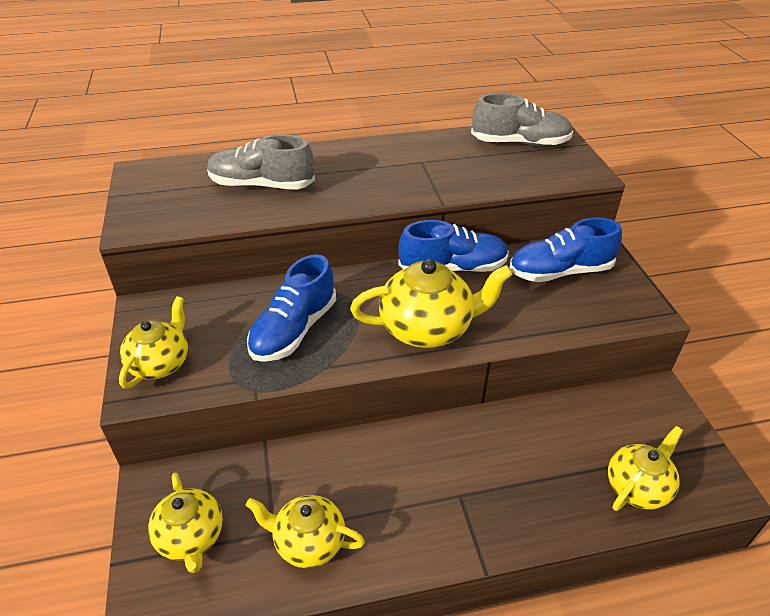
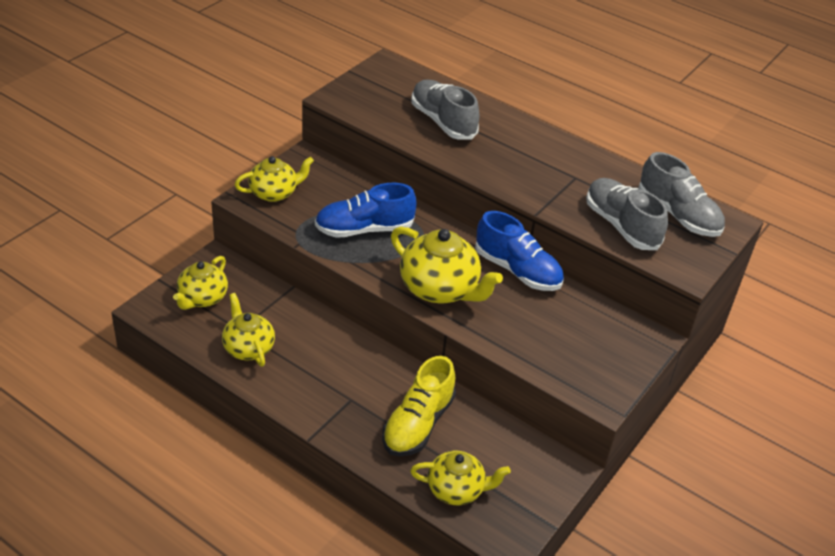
camera: 45 degrees right, 0 degrees up
blue shoe [509,217,622,282] -> none
none -> yellow shoe [382,356,456,457]
none -> grey shoe [586,178,668,250]

